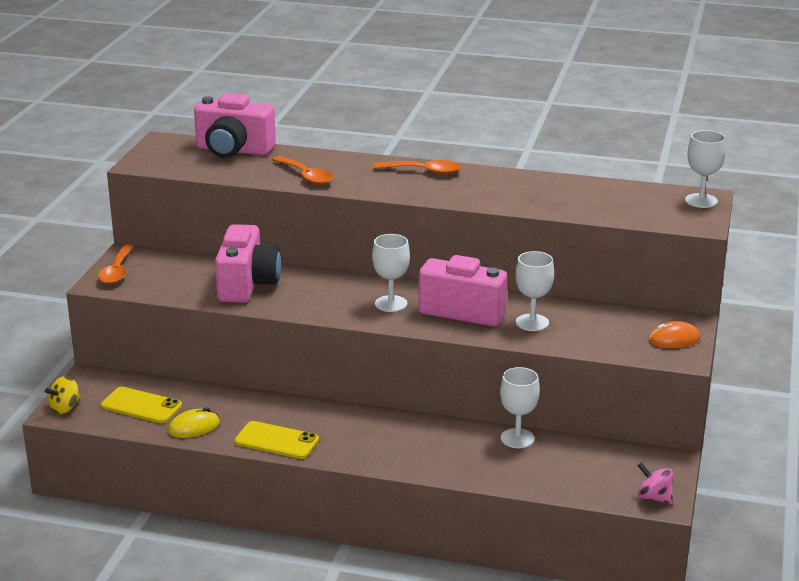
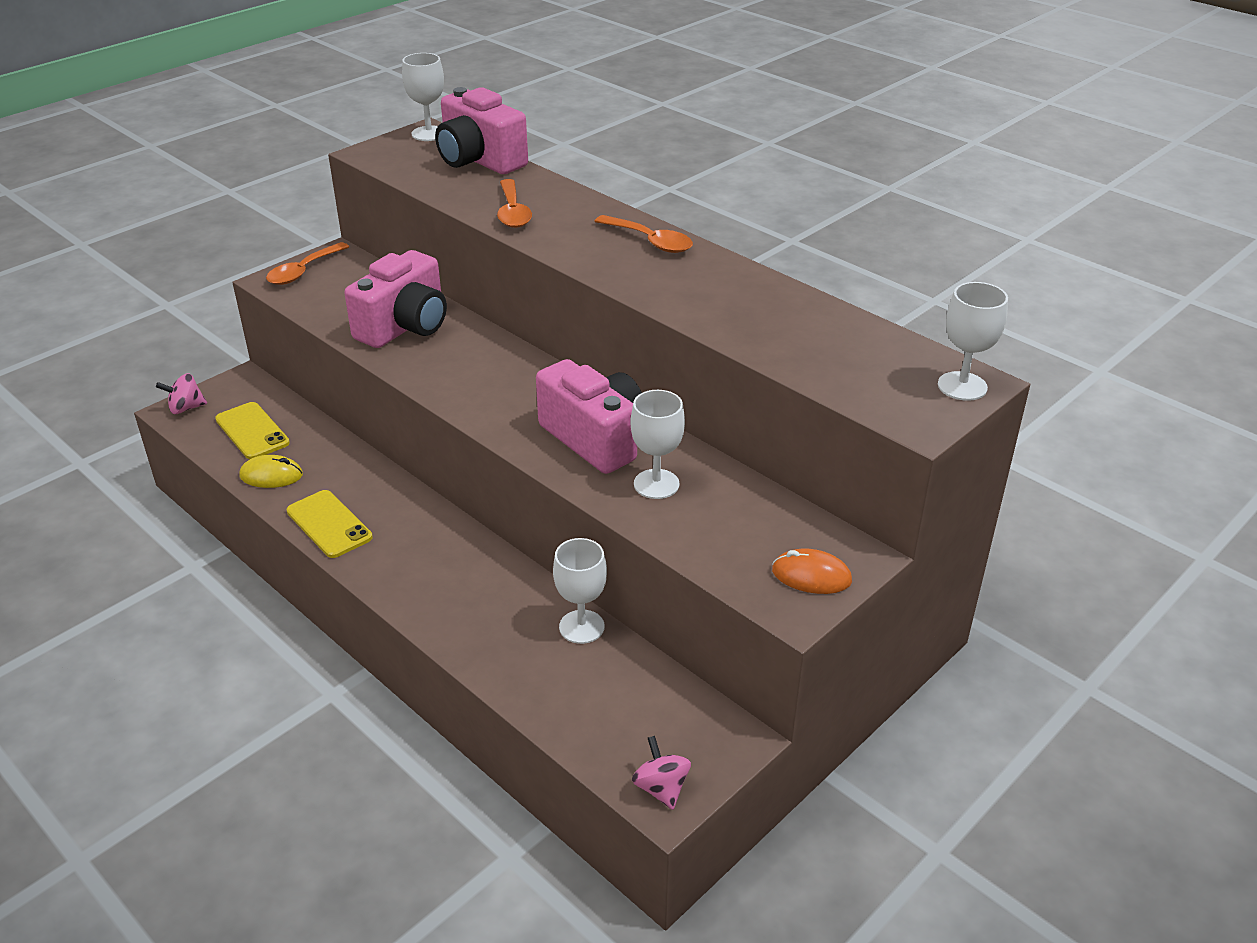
camera: 30 degrees right, 10 degrees up
yellow spinning top [45,376,81,414] -> pink spinning top [156,373,207,414]
white goblet [372,234,410,312] -> white goblet moved to [402,53,444,141]

